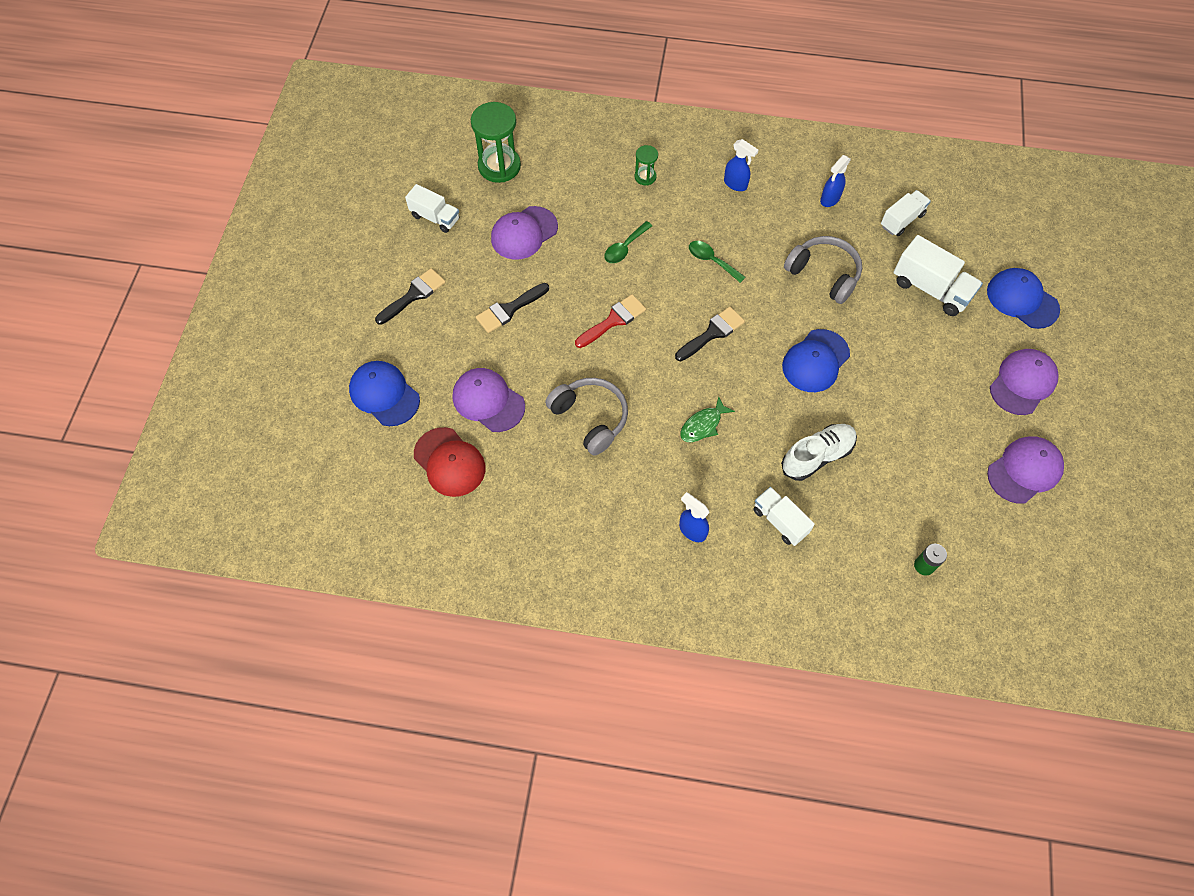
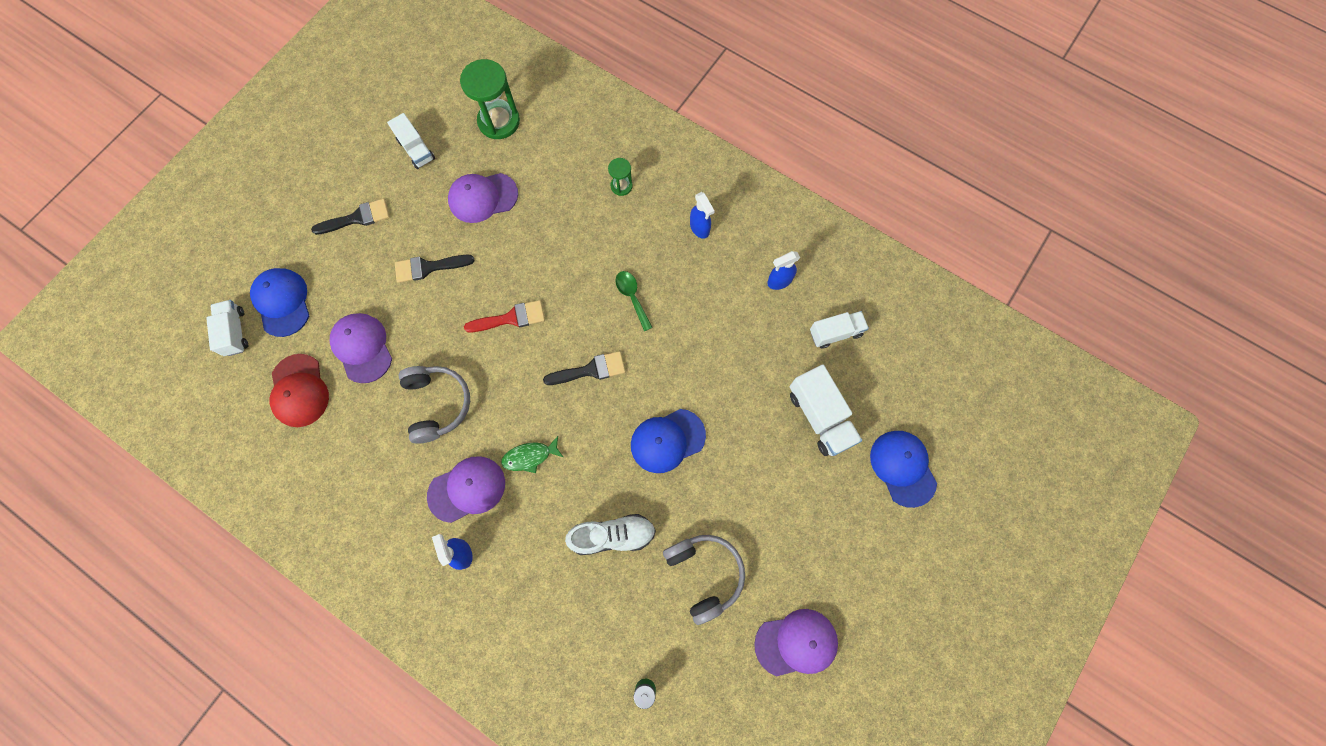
camera: 25 degrees right, 10 degrees up
green spoon [604,221,652,263] -> none
white truck [753,487,815,546] -> white truck moved to [206,300,248,356]
grey headphones [784,236,862,304] -> grey headphones moved to [663,535,745,625]
purple cap [990,349,1058,415] -> purple cap moved to [427,456,505,523]

